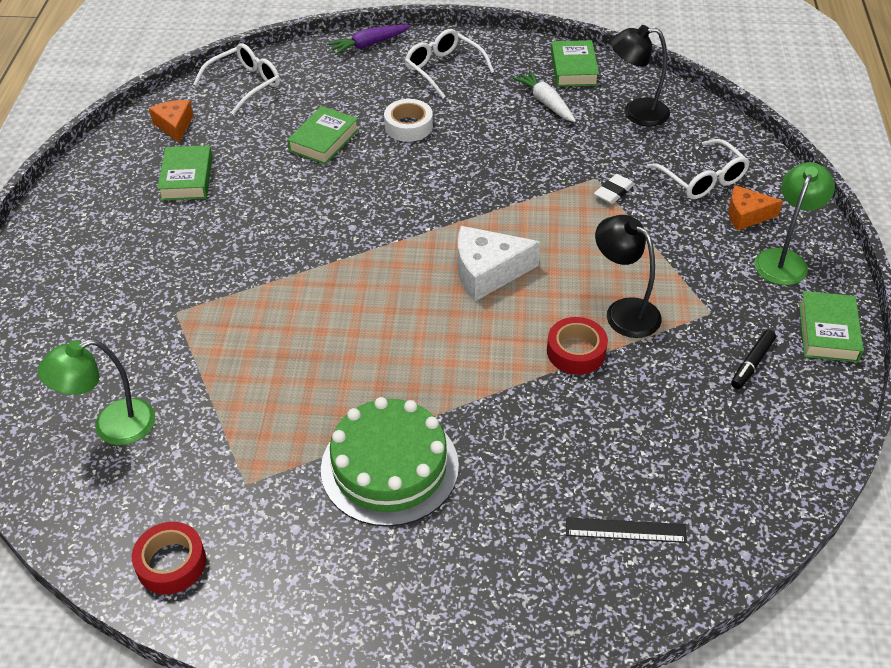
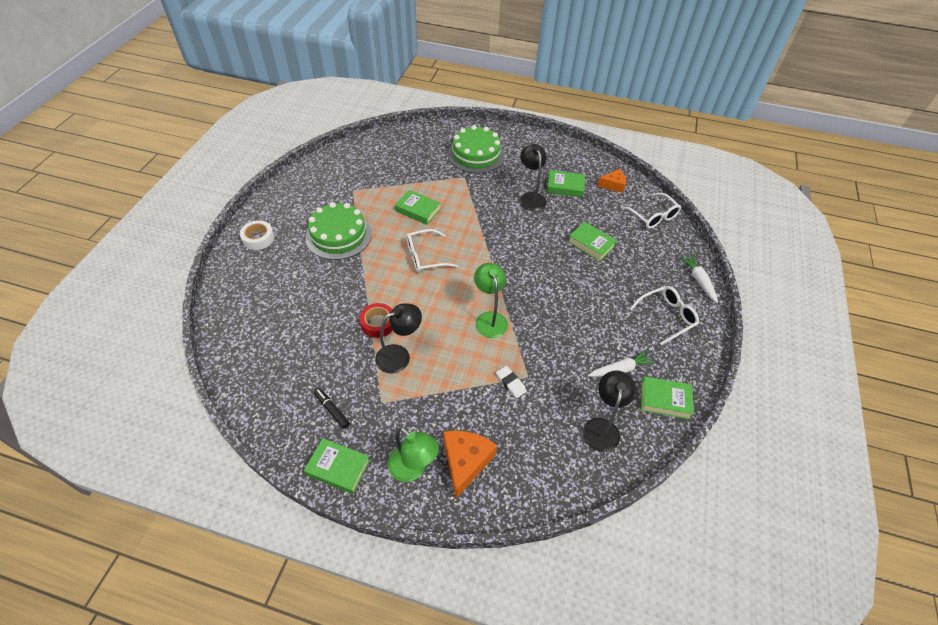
camera: 100 degrees right, 5 degrees up
green lamp [37,339,155,445] -> green lamp moved to [474,263,508,338]
red tape [132,522,206,594] -> none
purple carrot [327,25,411,55] -> white carrot [679,254,718,303]
white tape [384,99,433,142] -> white tape moved to [240,220,275,250]
white cheese [458,226,540,301] -> none
black ruler [566,518,687,543] -> none
white glasses [647,139,750,199] -> white glasses moved to [406,229,458,272]
orange cheese [728,185,783,231] -> orange cheese [443,431,497,498], size x1.58
none -> green book [395,190,441,225]
none -> green cake [448,125,505,174]
none -> black lamp [519,144,547,211]

